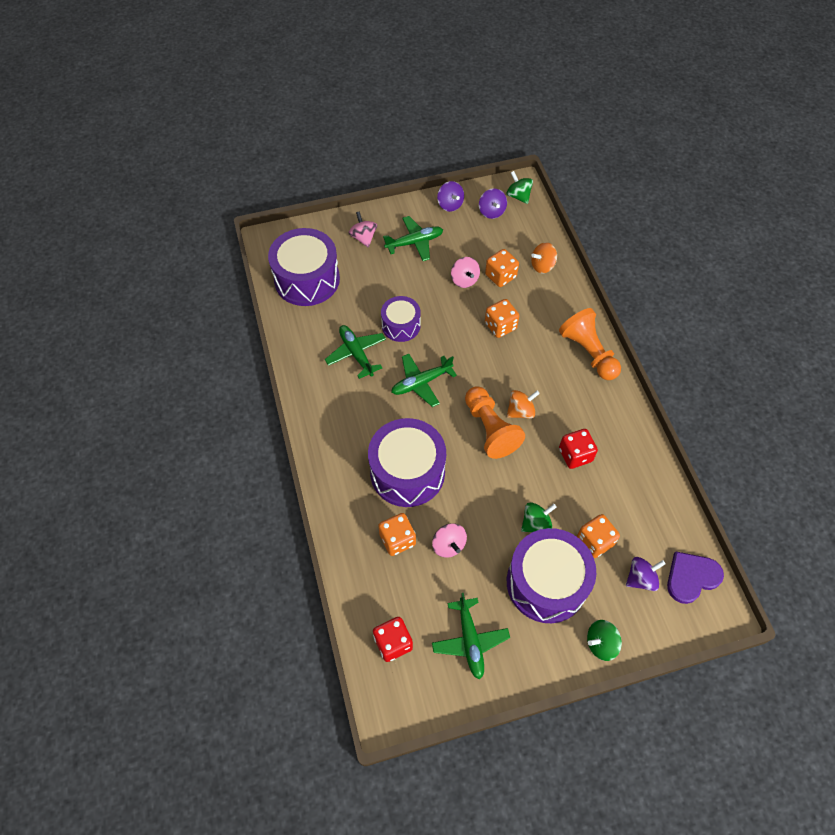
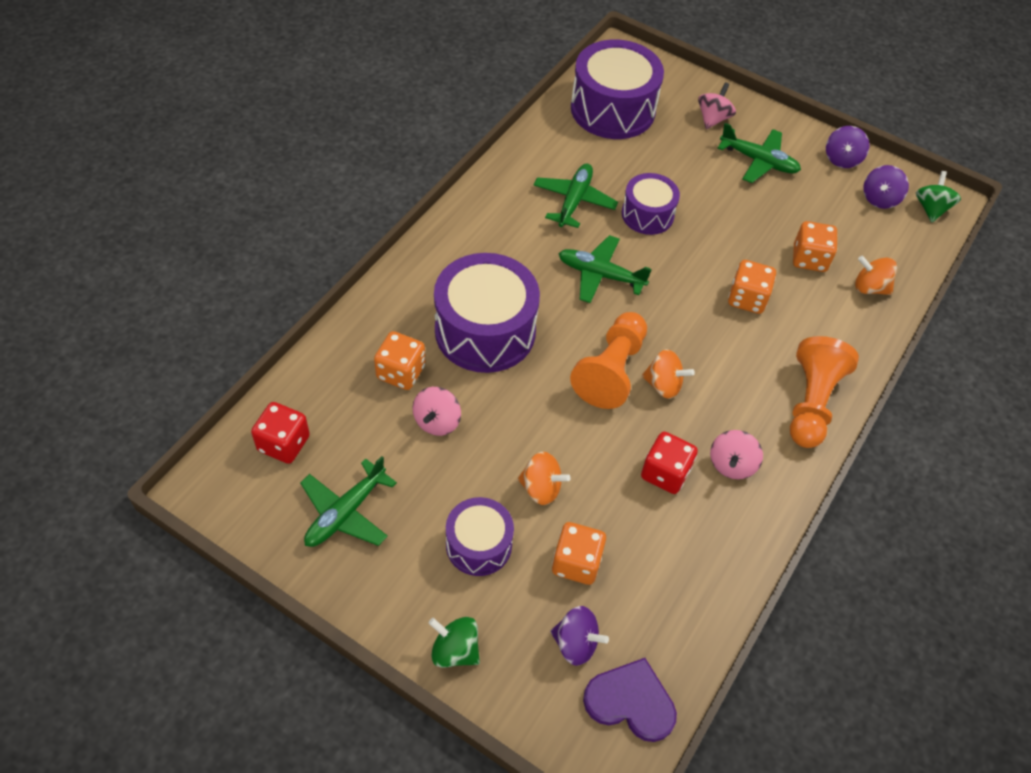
camera: 45 degrees right, 5 degrees down
pink spinning top [451,257,480,288] -> pink spinning top moved to [710,430,763,479]
purple drum [507,528,596,623] -> purple drum [446,497,514,576], size x0.57
green spinning top [521,502,557,532] -> orange spinning top [518,452,571,505]

